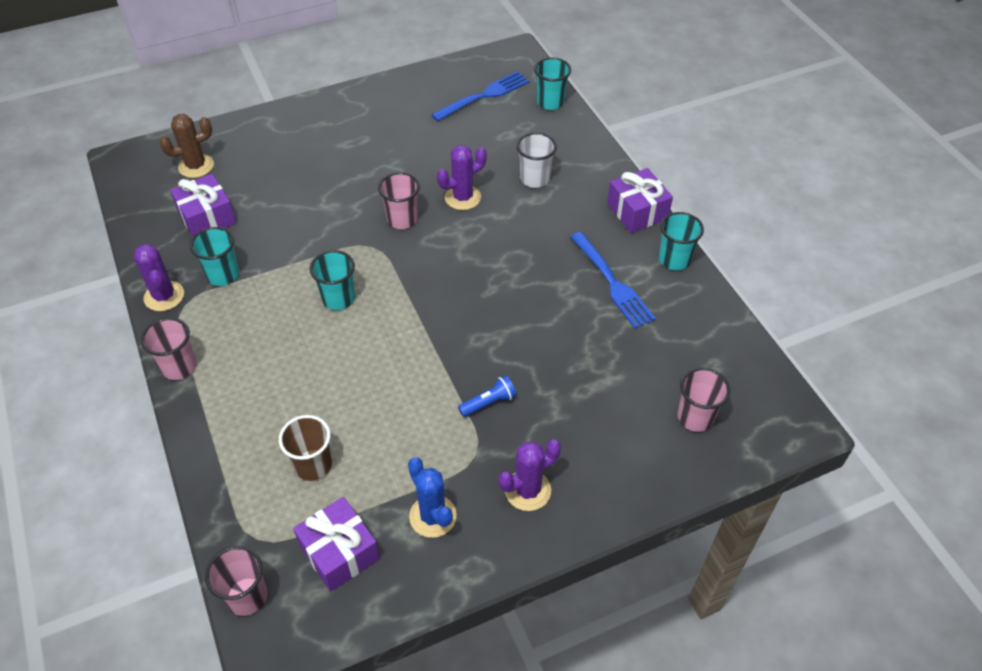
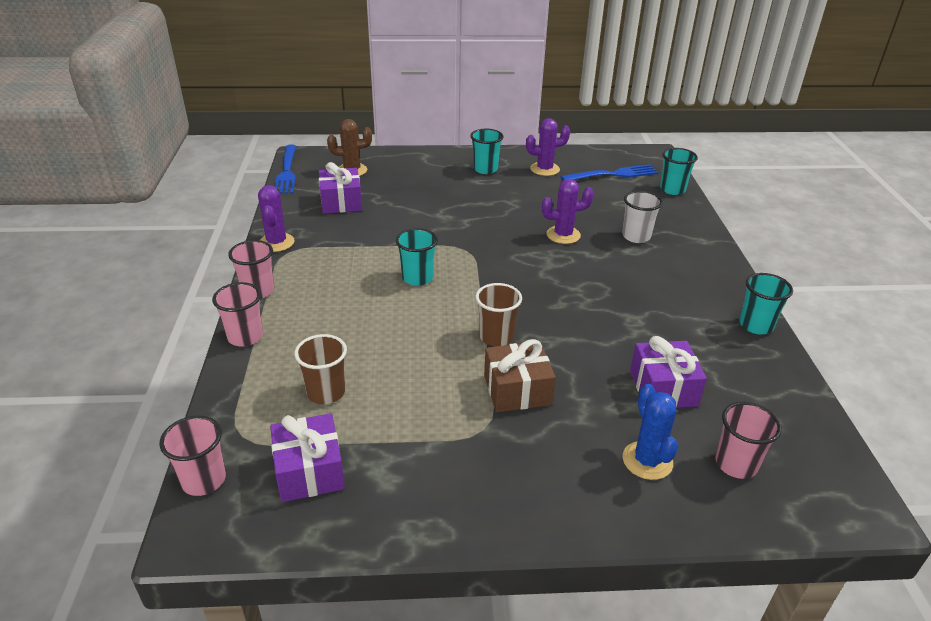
camera: 20 degrees right, 15 degrees down
turquoise cup [190,227,239,286] -> turquoise cup moved to [470,129,503,174]
pink cup [378,172,420,229] -> pink cup moved to [212,282,263,347]
blue cactus [408,457,457,538] -> blue cactus moved to [623,384,678,480]
blue flashlight [458,375,517,417] -> brown gift [484,339,556,412]
purple cactus [499,439,561,511] -> purple cactus moved to [526,118,570,176]
blue fork [570,232,656,329] -> blue fork moved to [275,145,296,194]
purple gift [607,168,673,233] -> purple gift moved to [630,336,707,408]
none -> brown cup [475,283,522,346]

